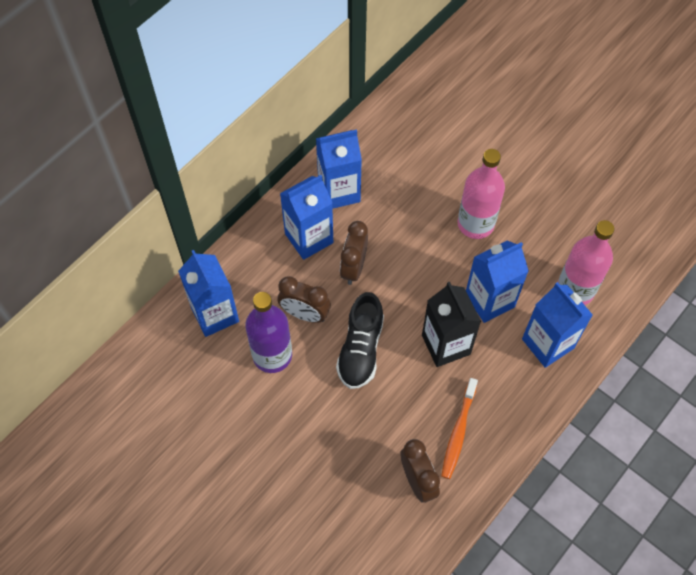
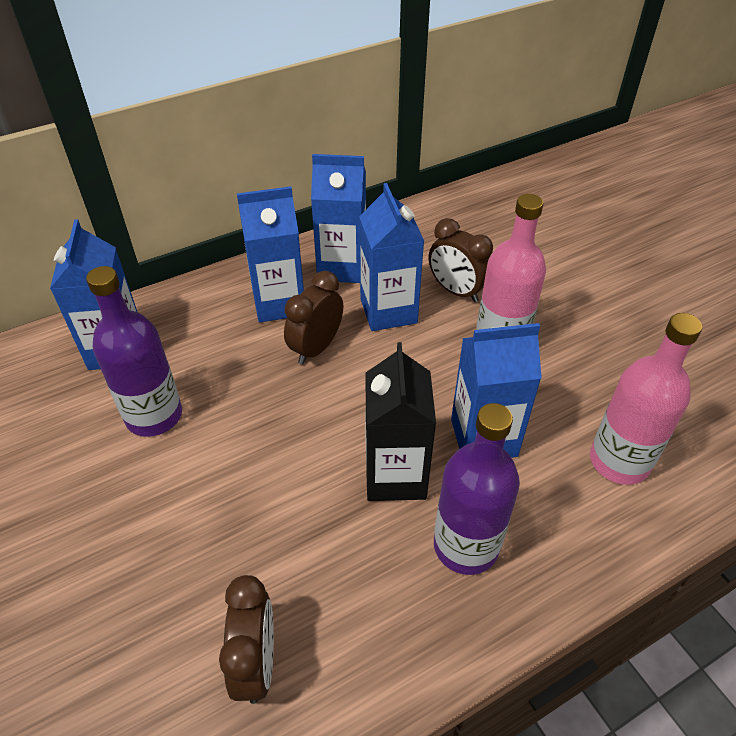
camera: 20 degrees right, 15 degrees down
brown clock [278,276,331,323] -> brown clock moved to [429,218,493,302]
black shoe [336,292,384,389] -> none
orange toothbrush [441,378,478,479] -> none
blue carton [522,282,593,368] -> blue carton moved to [359,183,424,331]
none -> purple bottle [434,403,520,575]

